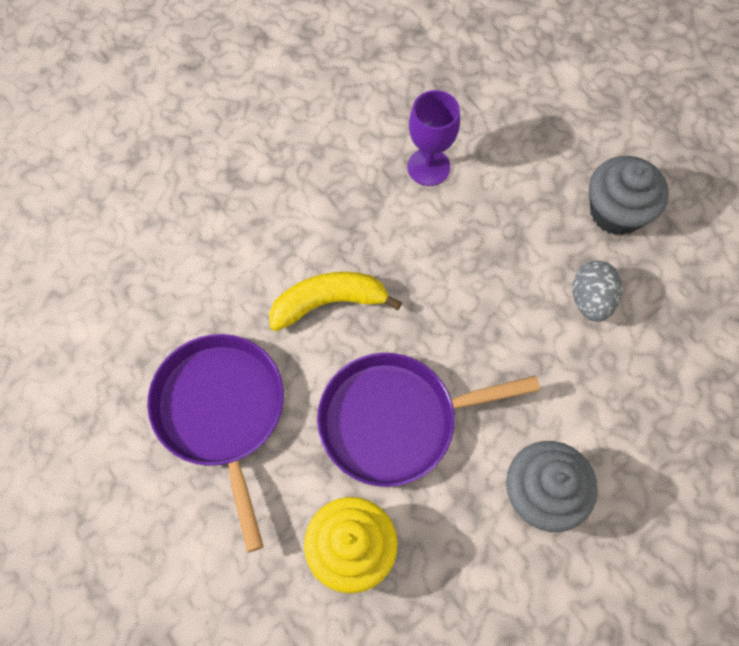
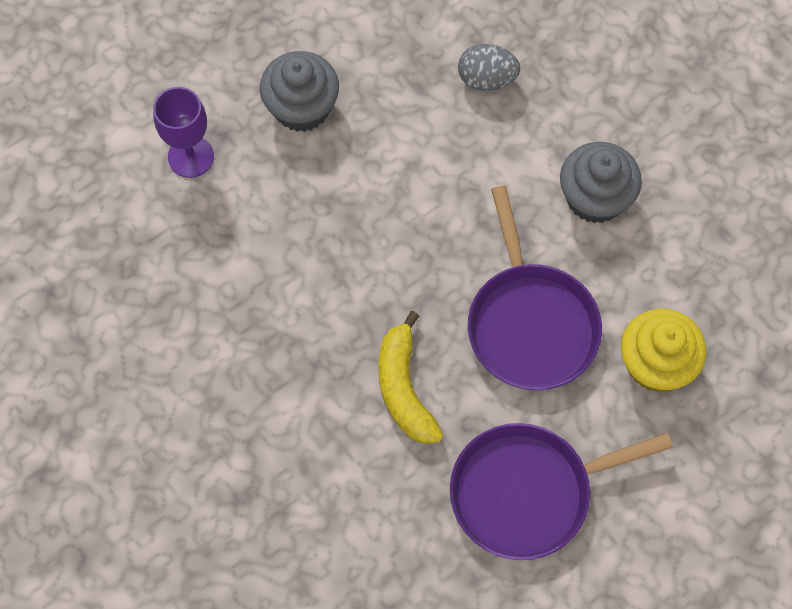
camera: 90 degrees left, 0 degrees up
purple goblet [407,90,460,186] -> purple goblet moved to [153,87,214,178]
grey egg [573,261,622,322] -> grey egg moved to [458,44,520,91]

